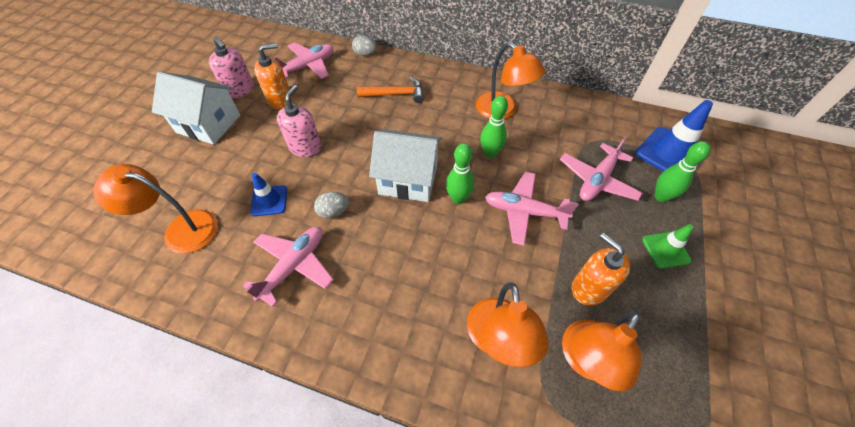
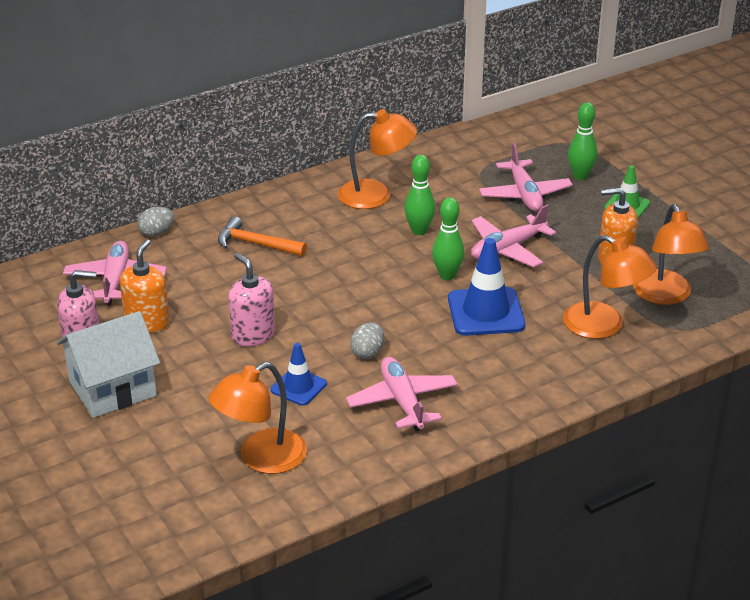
camera: 50 degrees left, 20 degrees down
orange hammer [357,77,424,103] -> orange hammer turned 105 degrees counterclockwise [218,216,307,256]
white house [369,129,442,202] -> none
blue traffic cone [636,100,713,171] -> blue traffic cone moved to [448,238,526,336]

